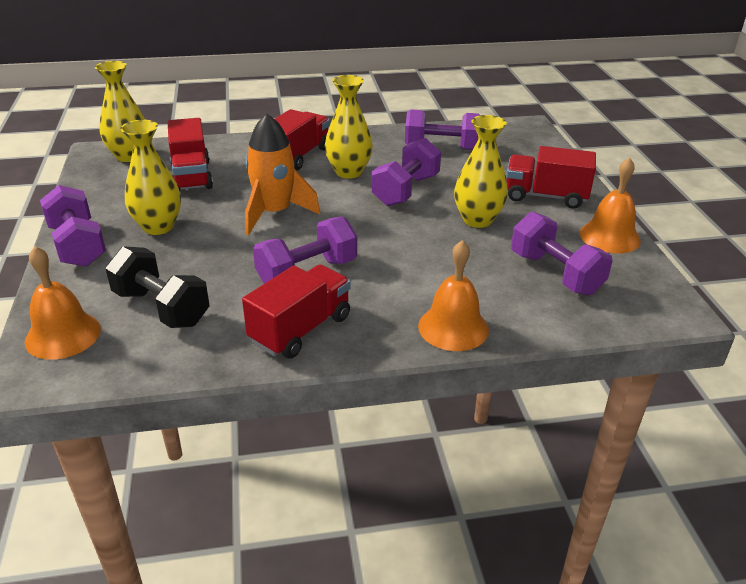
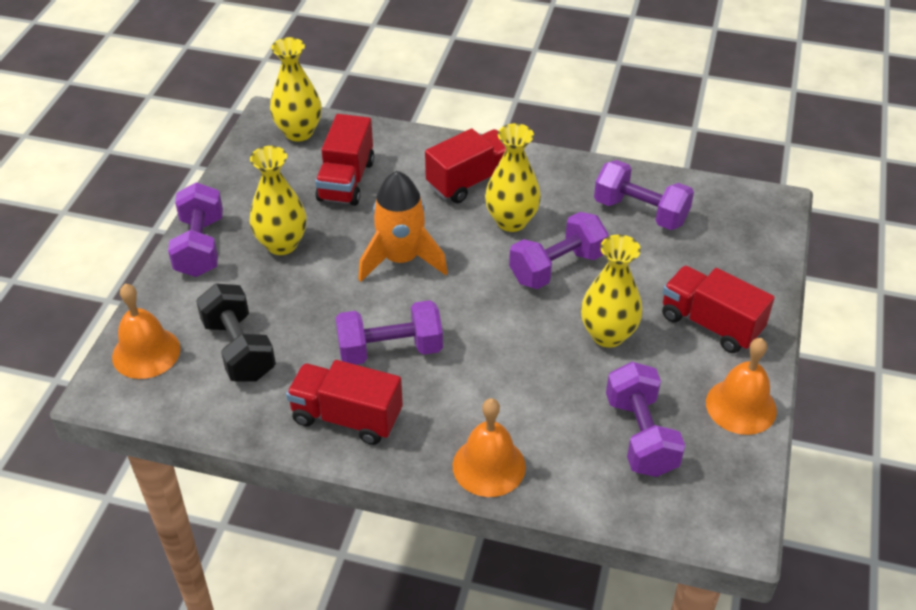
camera: 25 degrees right, 10 degrees up
red truck [242,264,351,358] -> red truck turned 135 degrees counterclockwise [286,360,403,445]

